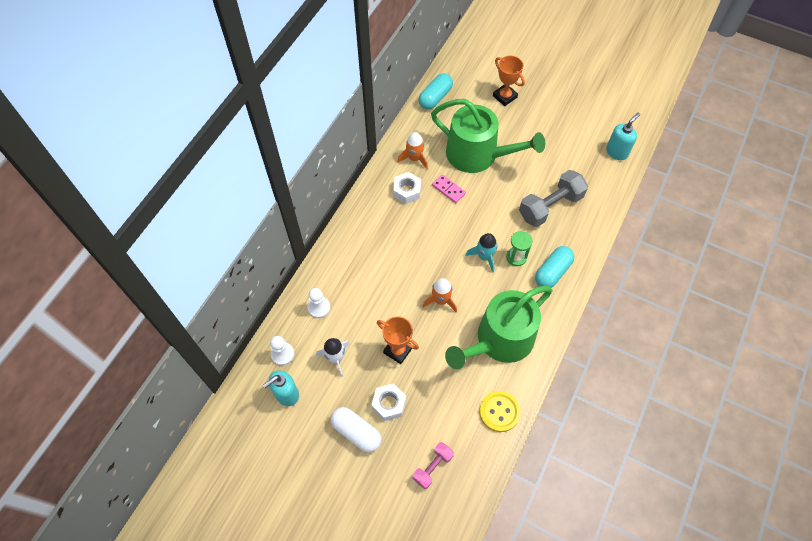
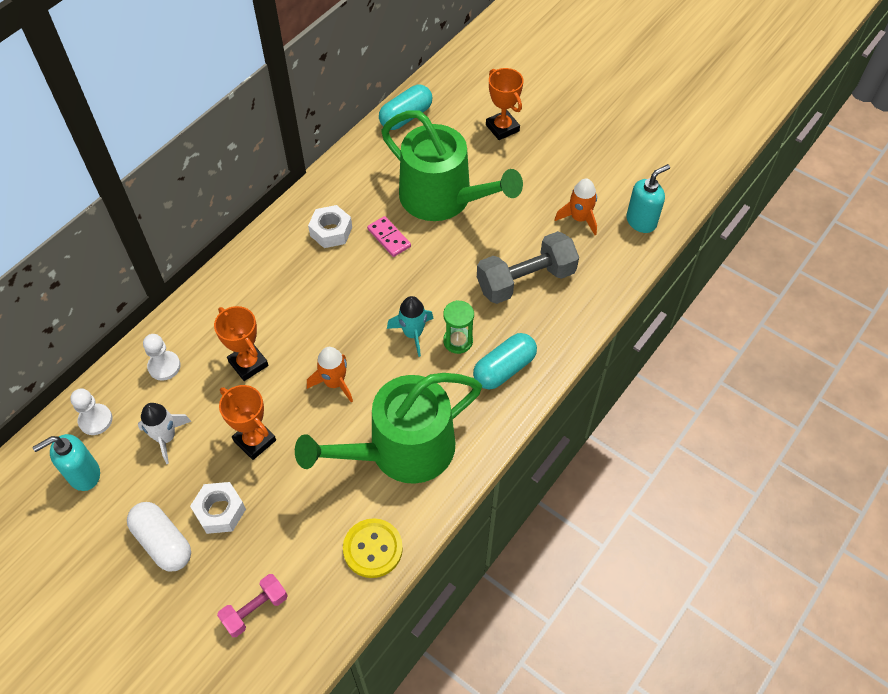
camera: 10 degrees right, 5 degrees down
orange rocket [397,132,428,169] -> orange rocket moved to [554,179,597,235]
none -> orange trophy [214,306,269,381]

